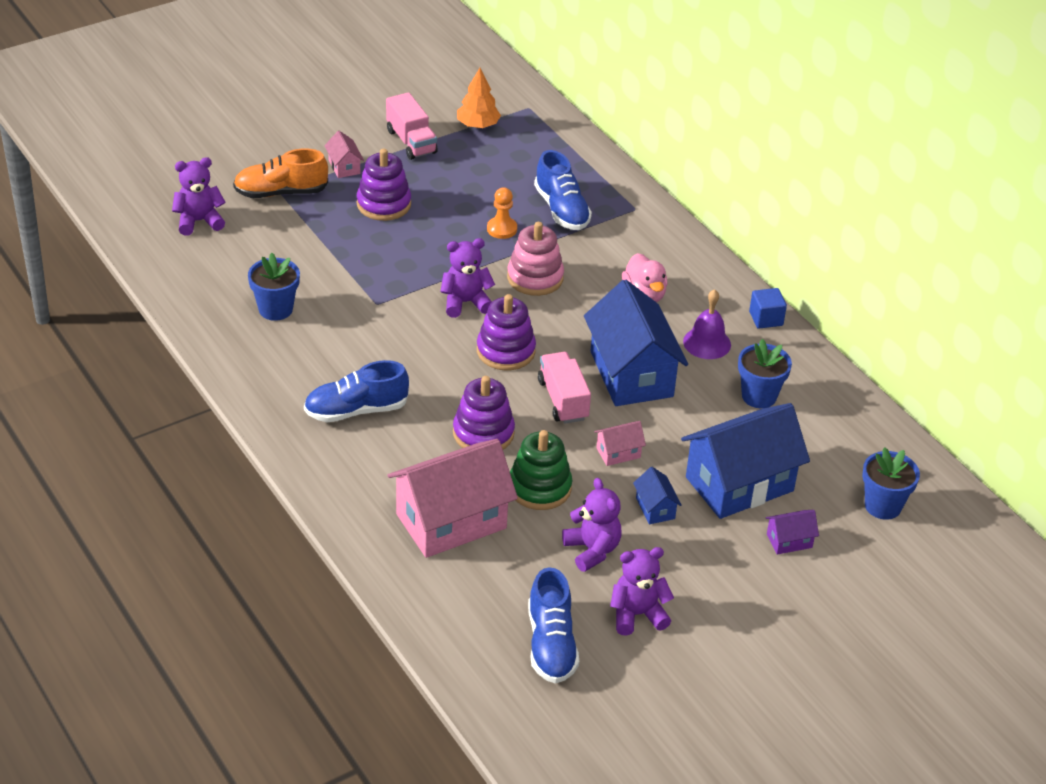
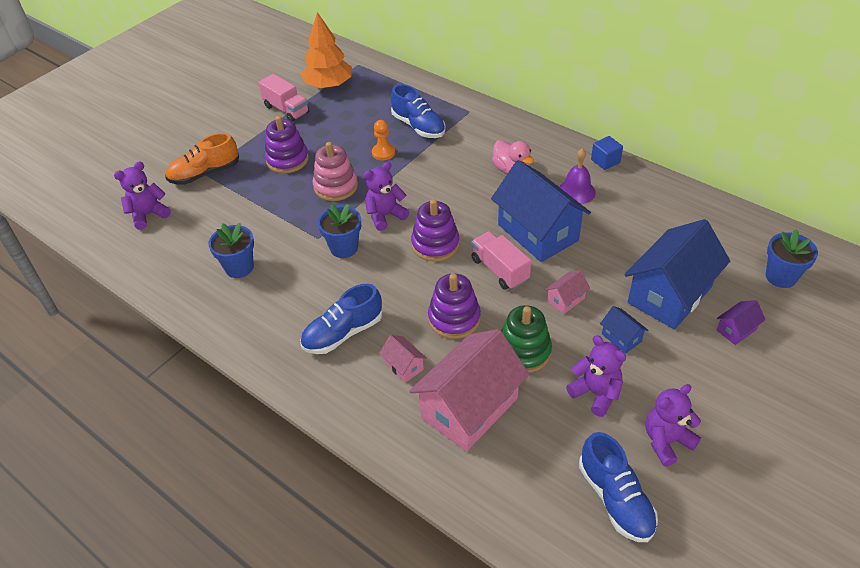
camera: 15 degrees left, 5 degrees up
pink house [324,131,364,178] -> pink house moved to [379,335,427,383]
orange tree [457,68,501,128] -> orange tree [301,12,352,89], size x1.55
pink stacking toy [507,222,564,296] -> pink stacking toy moved to [313,142,358,201]
blue flower pot [738,339,792,408] -> blue flower pot moved to [318,204,361,258]

